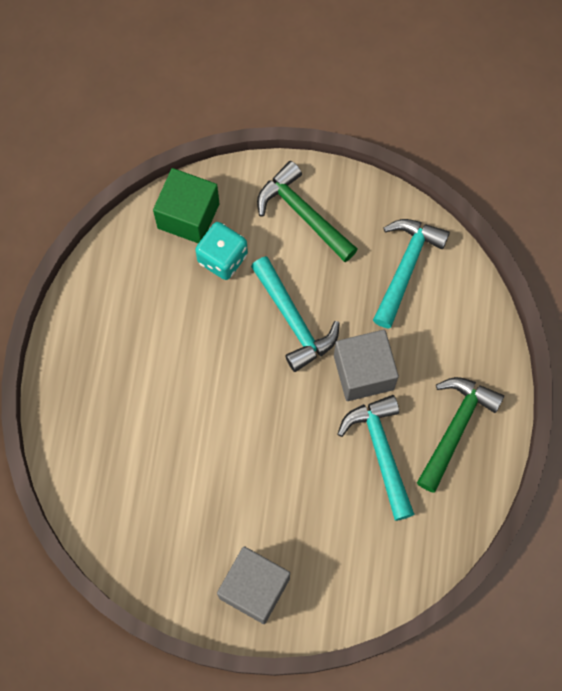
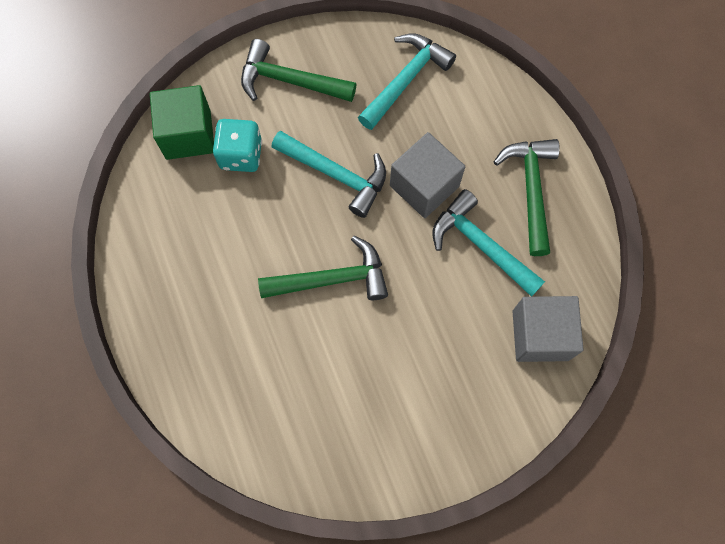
camera: 30 degrees left, 0 degrees up
grey cube [217,546,290,624] -> grey cube moved to [513,296,584,362]
turquoise hammer [373,219,450,329] -> turquoise hammer turned 45 degrees clockwise [358,33,456,130]
none -> green hammer [258,236,388,300]

